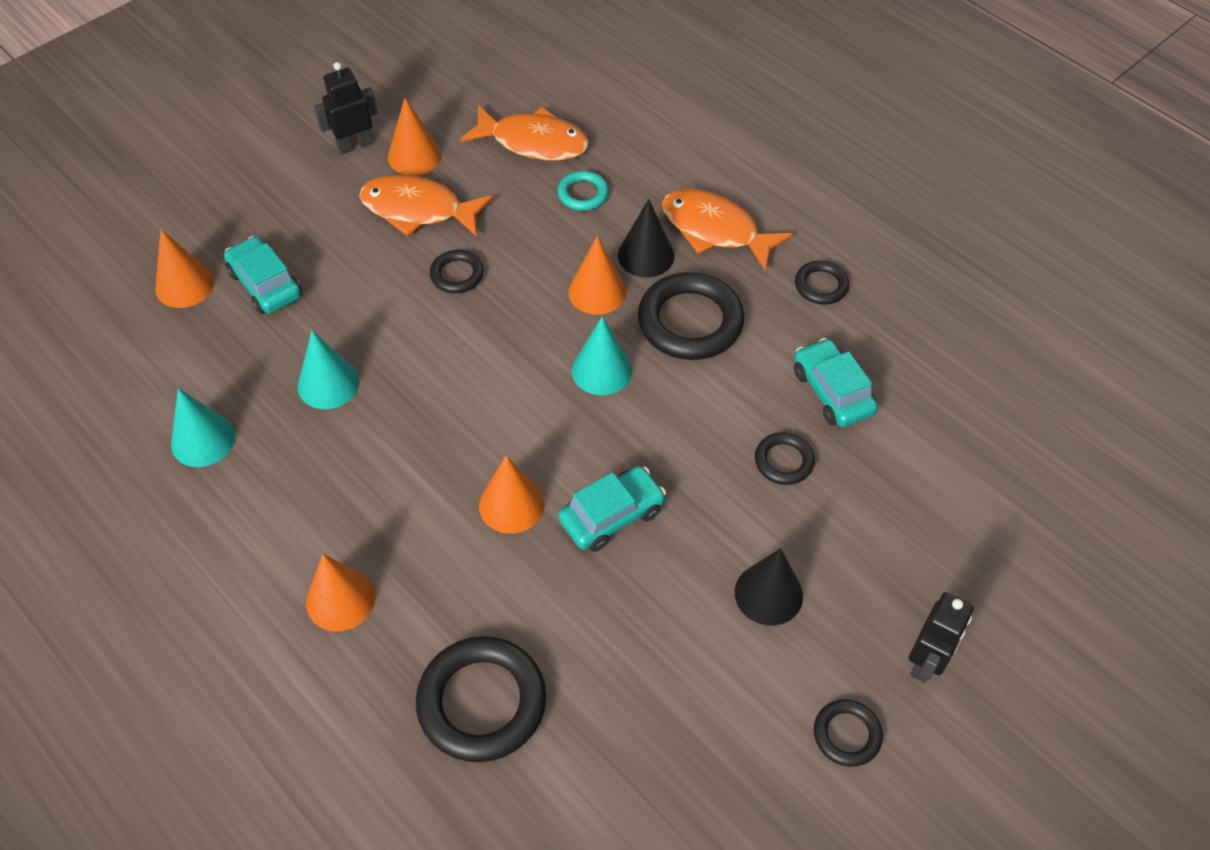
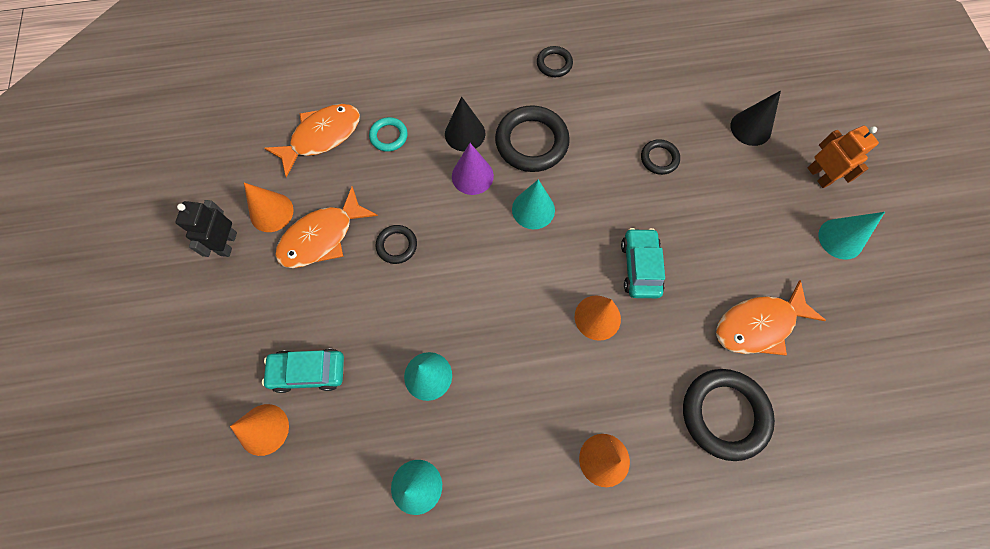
camera: 55 degrees left, 15 degrees up
orange cone [568,236,626,315] -> purple cone [452,143,494,195]
orange fish [662,188,793,271] -> orange fish moved to [716,280,826,355]
black cone [735,548,803,626] -> black cone moved to [731,90,781,146]
turquoise car [794,338,878,427] -> none
black ring [814,699,883,767] -> turquoise cone [818,212,885,260]
black robot [909,592,974,683] -> orange robot [807,126,879,188]

